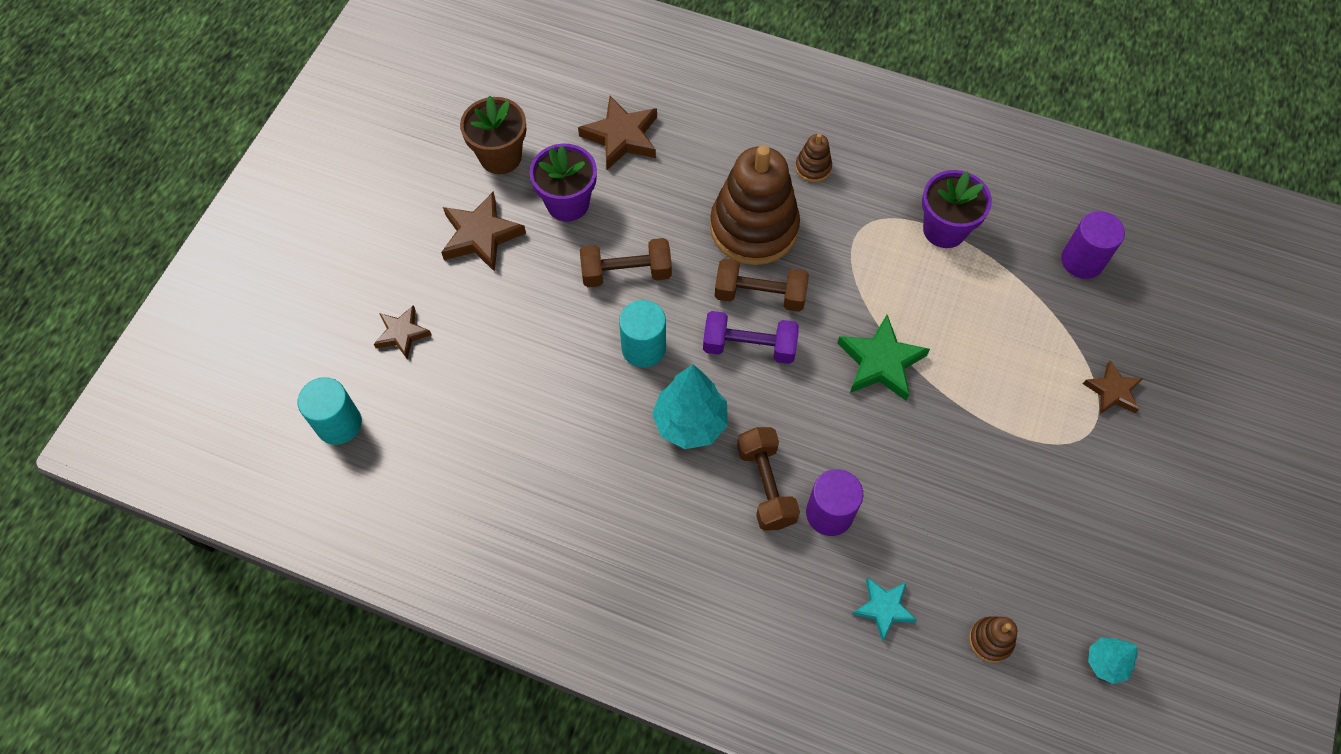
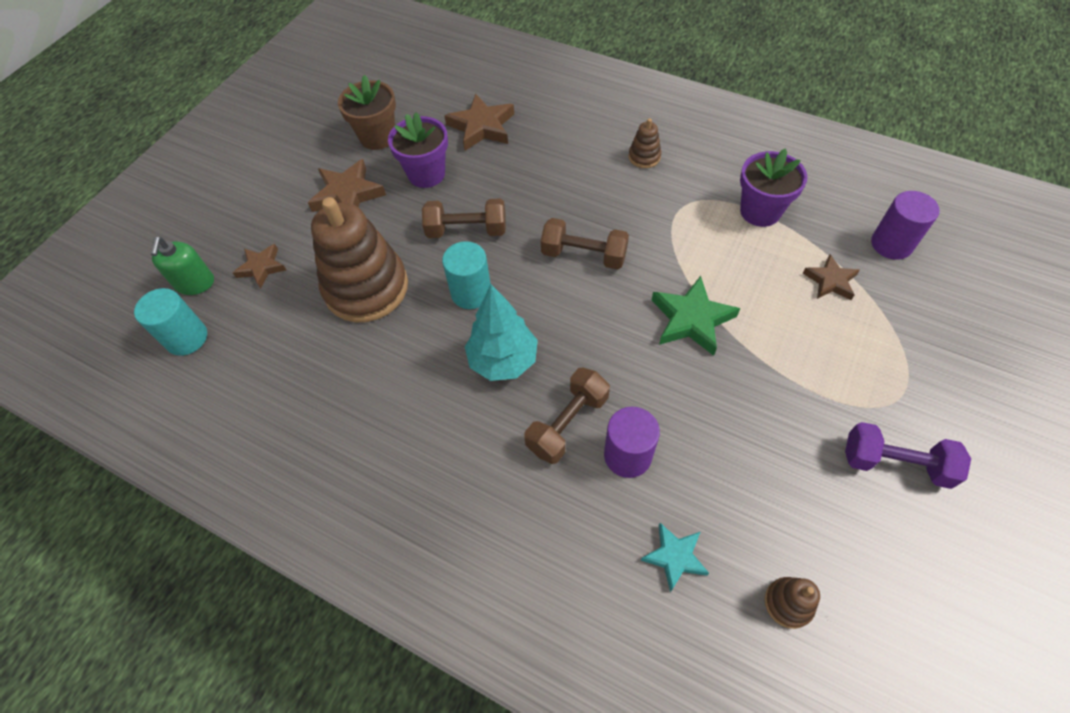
camera: 10 degrees right, 5 degrees down
purple dumbbell [703,311,799,364] -> purple dumbbell moved to [845,422,971,489]
brown stacking toy [710,145,800,265] -> brown stacking toy moved to [311,197,408,322]
brown dumbbell [737,427,800,531] -> brown dumbbell turned 45 degrees clockwise [524,368,610,464]
brown star [1083,360,1143,414] -> brown star moved to [803,254,860,300]
turquoise tree [1088,637,1138,684] -> none
none -> green soap dispenser [151,237,214,295]

